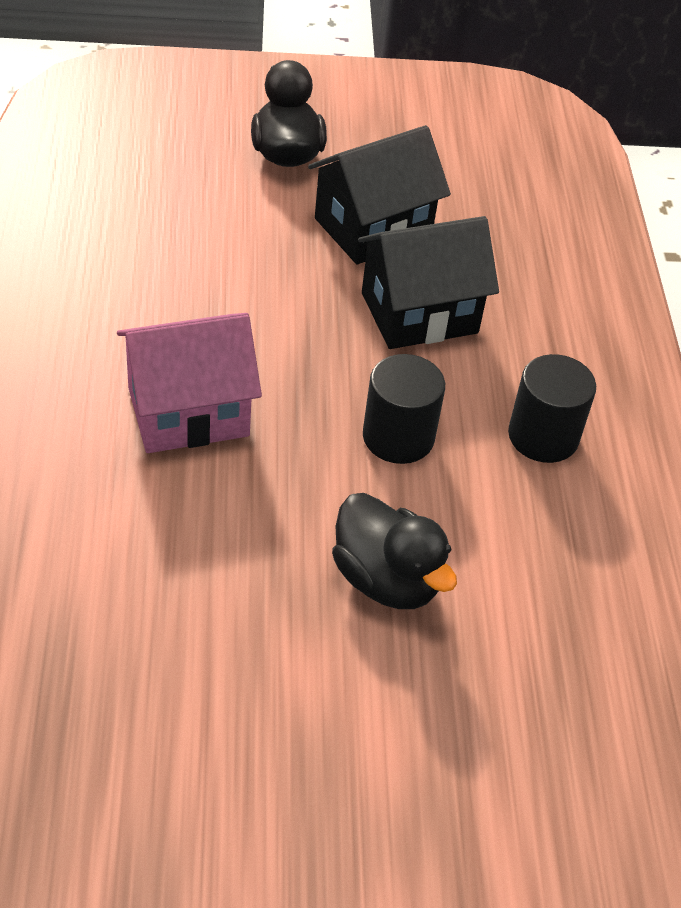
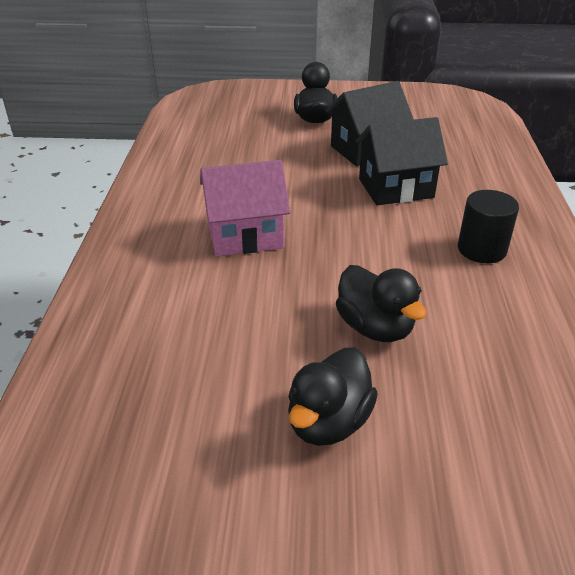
camera: 10 degrees right, 10 degrees down
black cylinder [363,354,445,464] -> none
none -> black duck [288,348,378,446]

